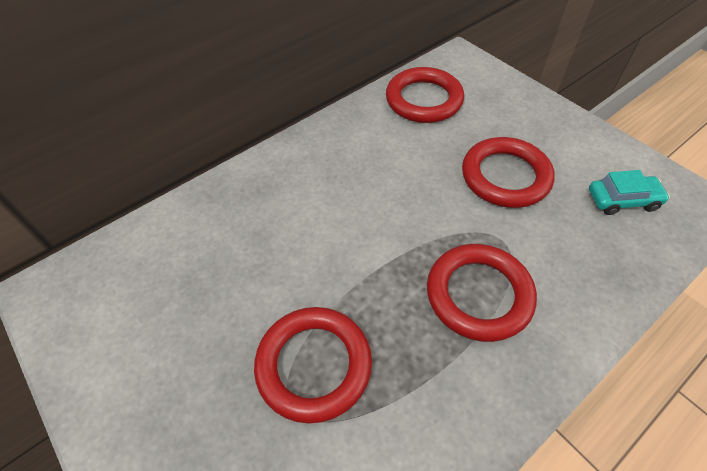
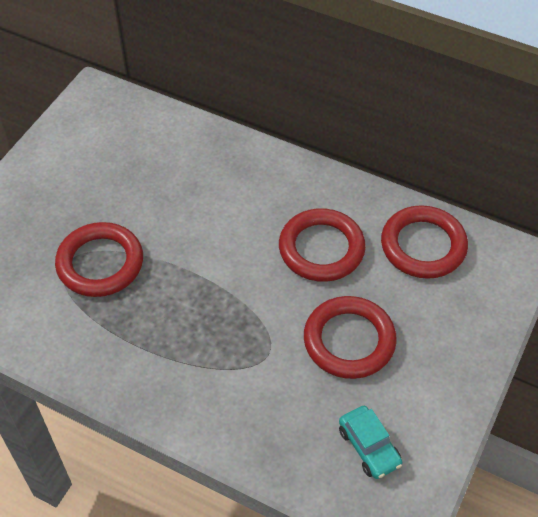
camera: 65 degrees right, 0 degrees up
red ring [427,244,537,342] -> red ring moved to [279,208,366,282]

